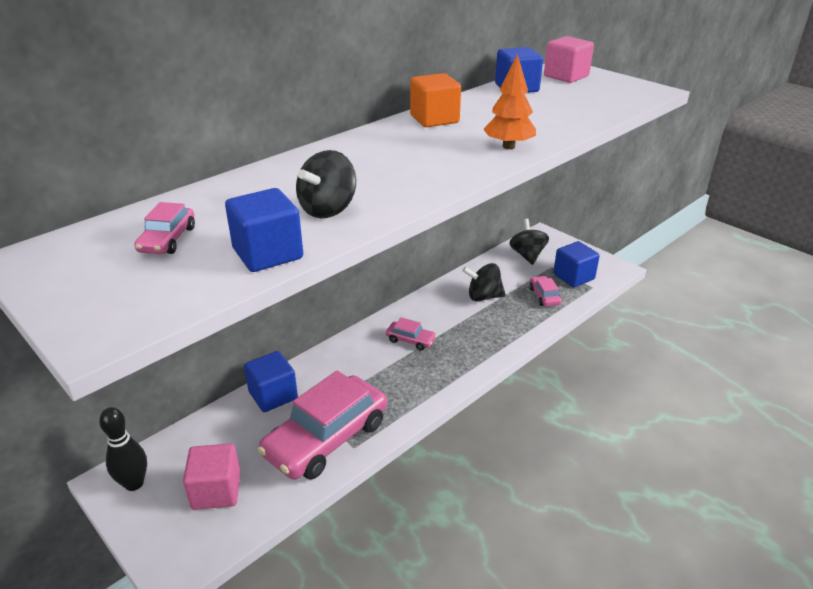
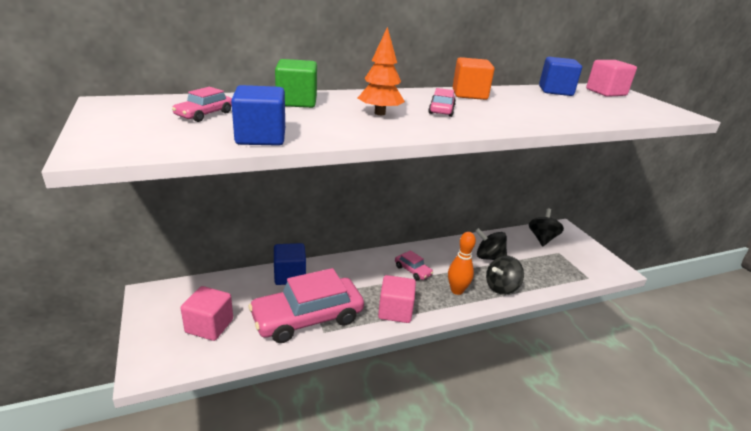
camera: 20 degrees right, 5 degrees down
black bowling pin [99,407,147,491] -> none
black spinning top [296,150,356,218] -> black spinning top moved to [486,256,524,295]
orange tree [483,54,536,149] -> orange tree moved to [358,27,405,115]
pink car [529,276,561,307] -> pink car moved to [428,88,456,117]
blue cube [553,241,600,287] -> none
none -> green cube [275,59,317,108]
none -> pink cube [378,275,416,323]
none -> orange bowling pin [448,232,476,295]

